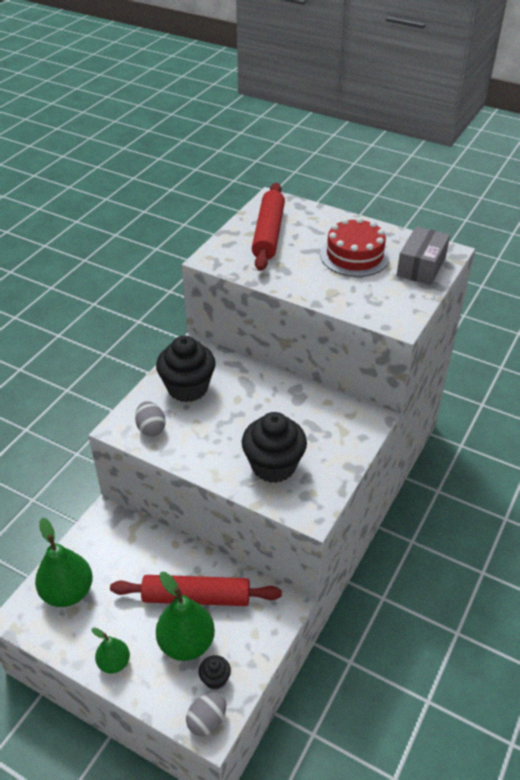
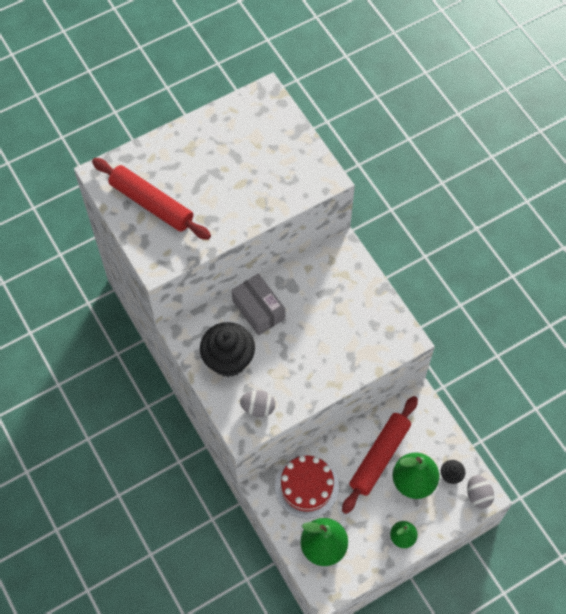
camera: 60 degrees left, 20 degrees up
black cupcake [242,412,307,483] -> none
red cake [320,217,390,277] -> red cake moved to [275,455,339,518]
grey box [397,226,450,285] -> grey box moved to [232,274,285,336]

